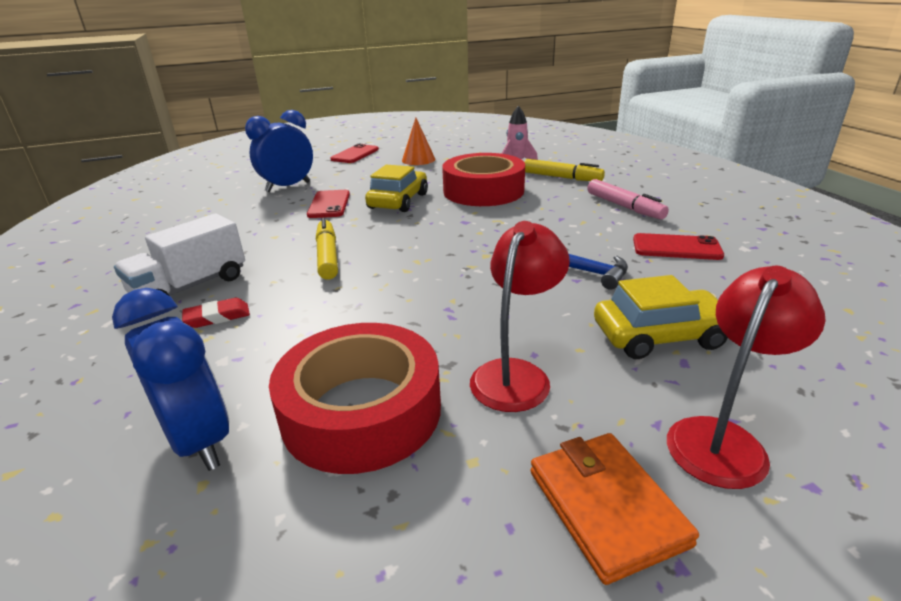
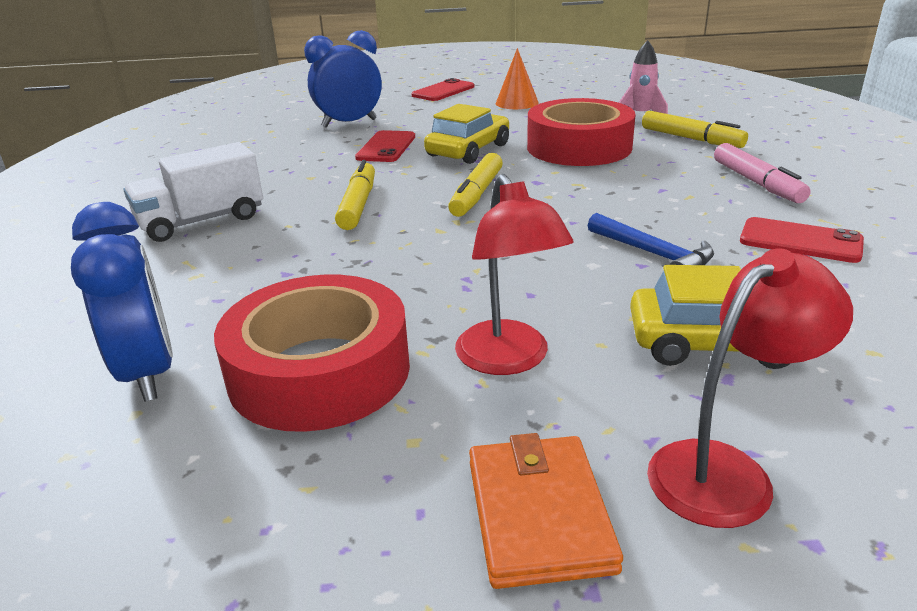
camera: 15 degrees right, 0 degrees up
red eraser [182,298,250,328] -> none
red lamp [470,221,570,412] -> red lamp turned 120 degrees clockwise [455,174,574,375]
none -> yellow marker [448,153,503,217]

